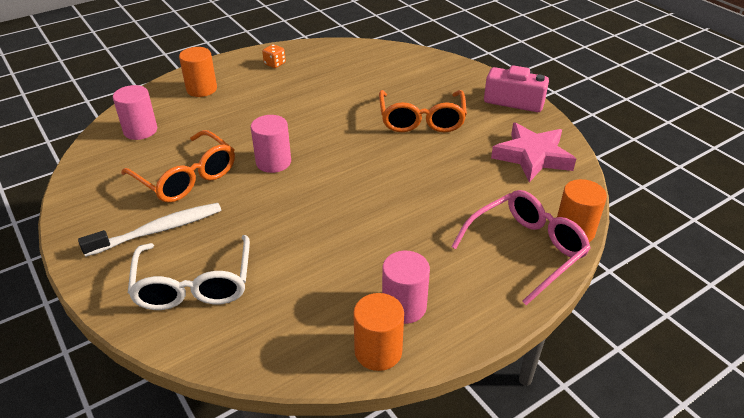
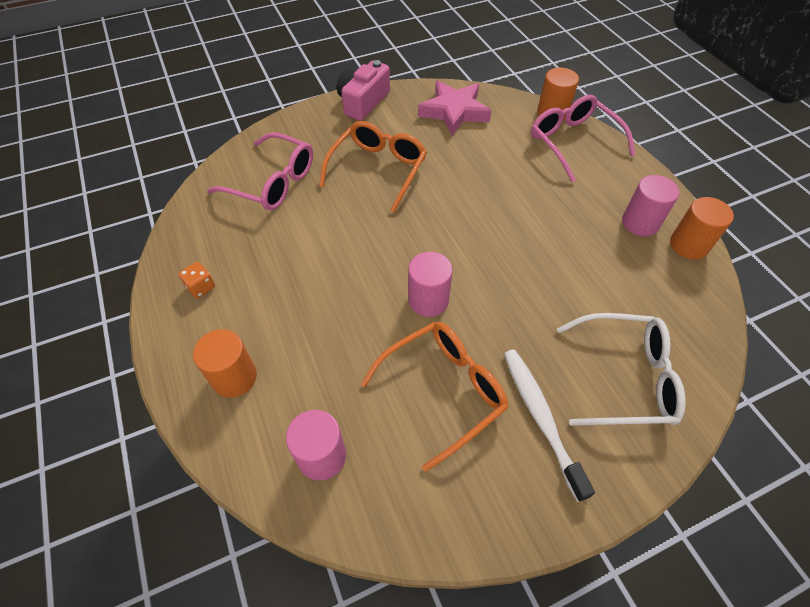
camera: 80 degrees left, 15 degrees up
orange glasses [379,90,467,133] -> orange glasses turned 75 degrees counterclockwise [319,121,427,213]
none -> pink glasses [207,132,313,210]

